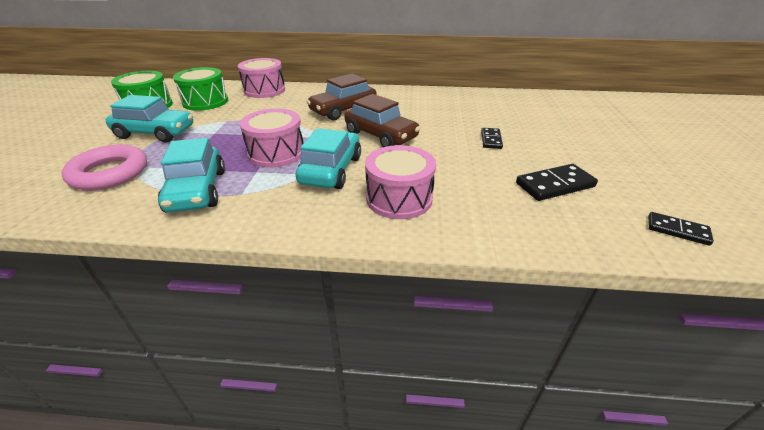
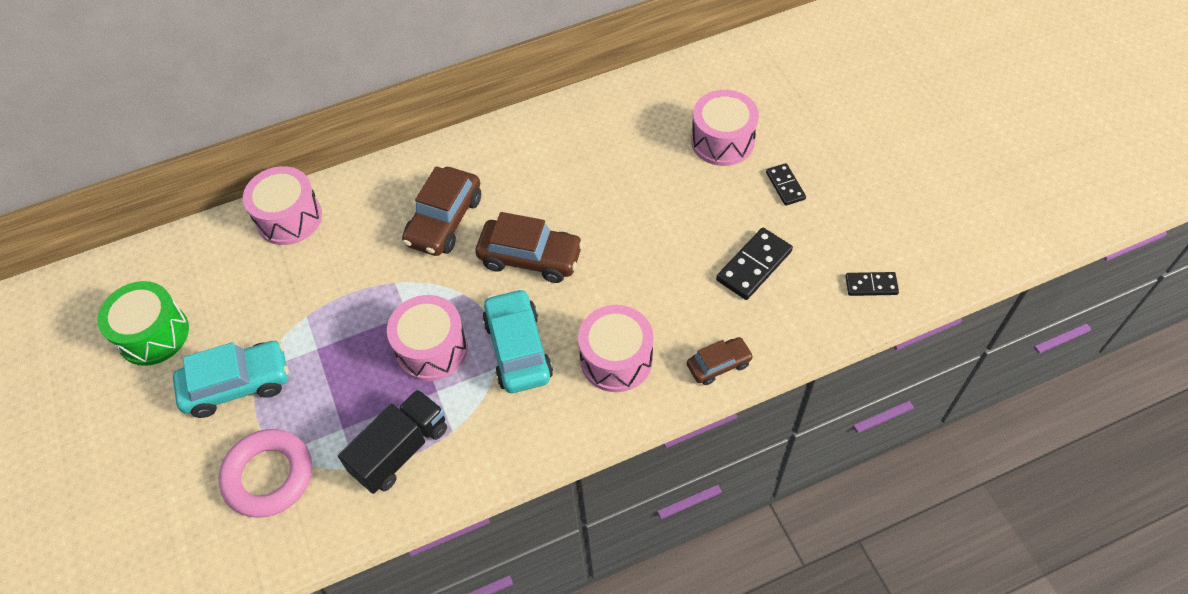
camera: 25 degrees left, 20 degrees up
turquoise car [158,138,225,212] -> black truck [338,389,447,494]
green drum [173,67,228,111] -> none
black domino [481,128,503,149] -> black domino moved to [766,163,806,206]
none -> brown car [687,337,754,385]
none -> pink drum [691,90,759,166]

